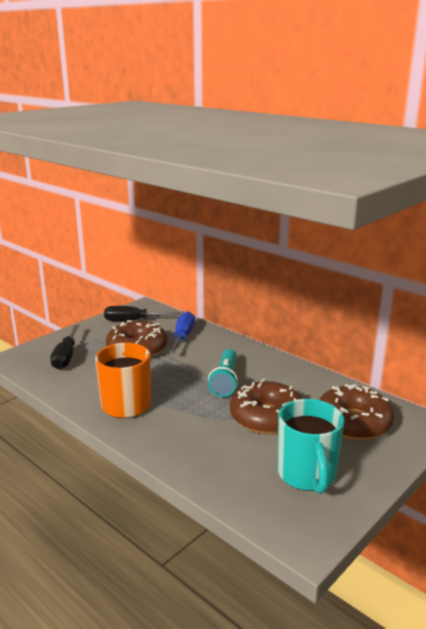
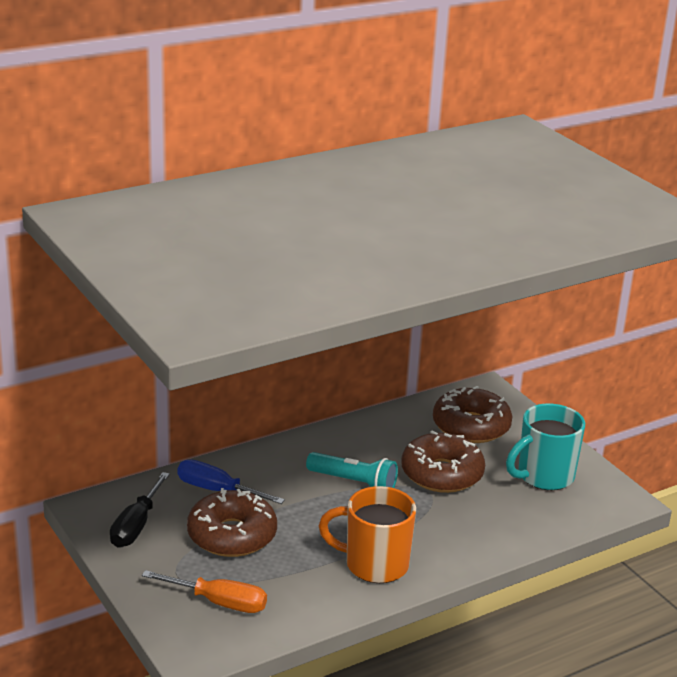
camera: 75 degrees left, 5 degrees up
black screwdriver [50,325,79,370] -> orange screwdriver [142,570,267,613]
turquoise mug [278,399,344,494] -> turquoise mug turned 135 degrees clockwise [506,404,585,490]

